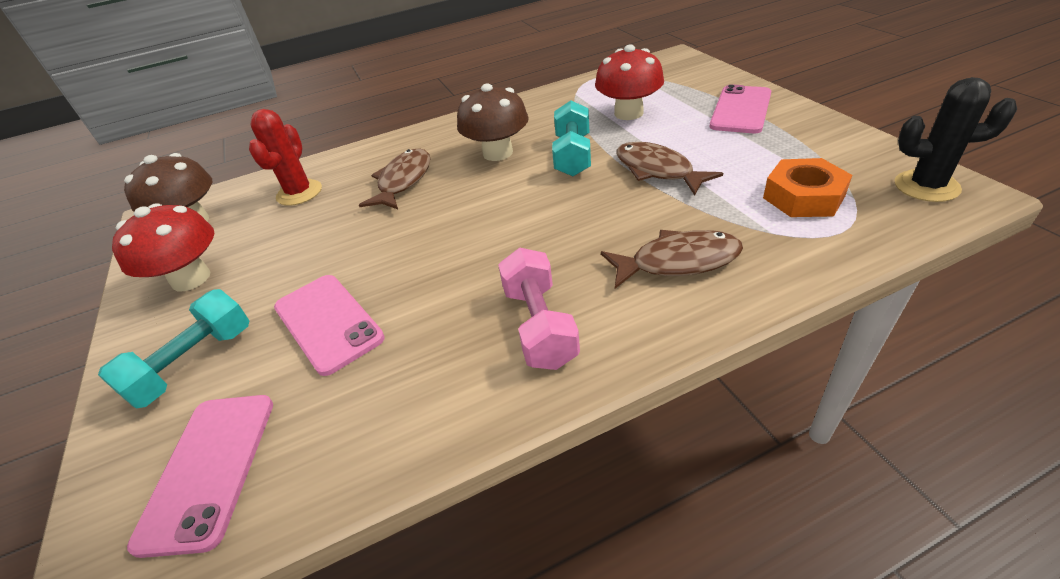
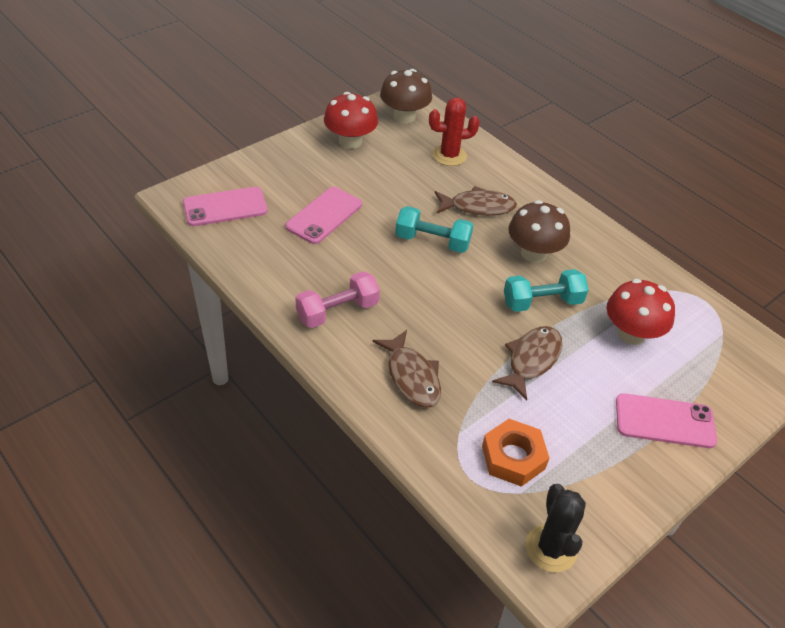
camera: 65 degrees right, 5 degrees up
turquoise dumbbell [98,289,250,408] -> turquoise dumbbell moved to [395,206,473,253]

